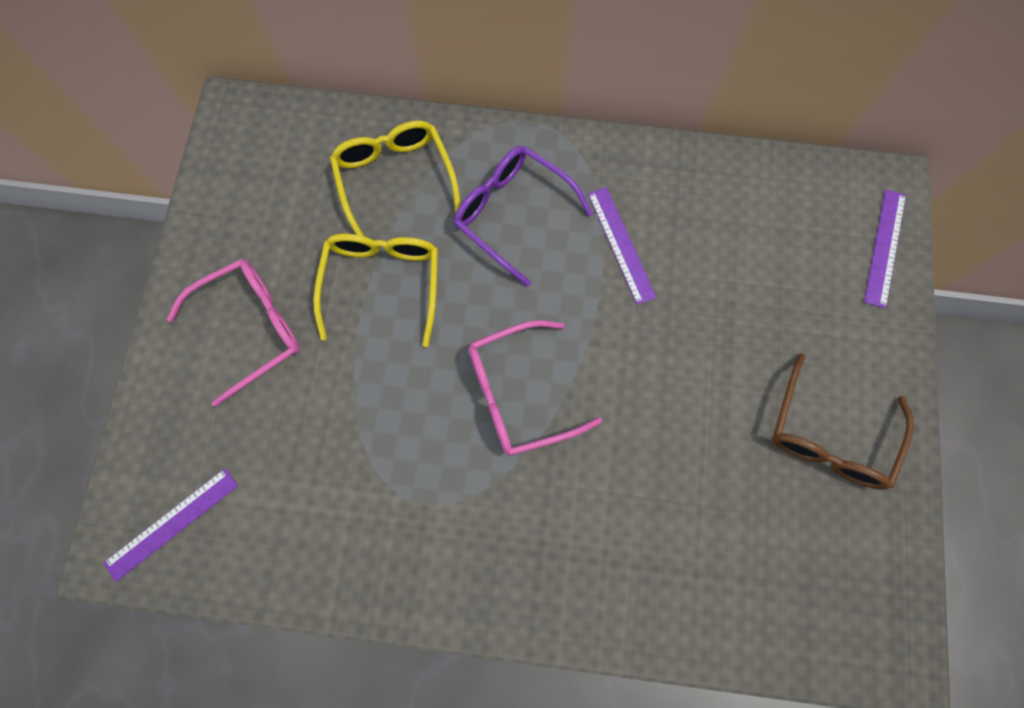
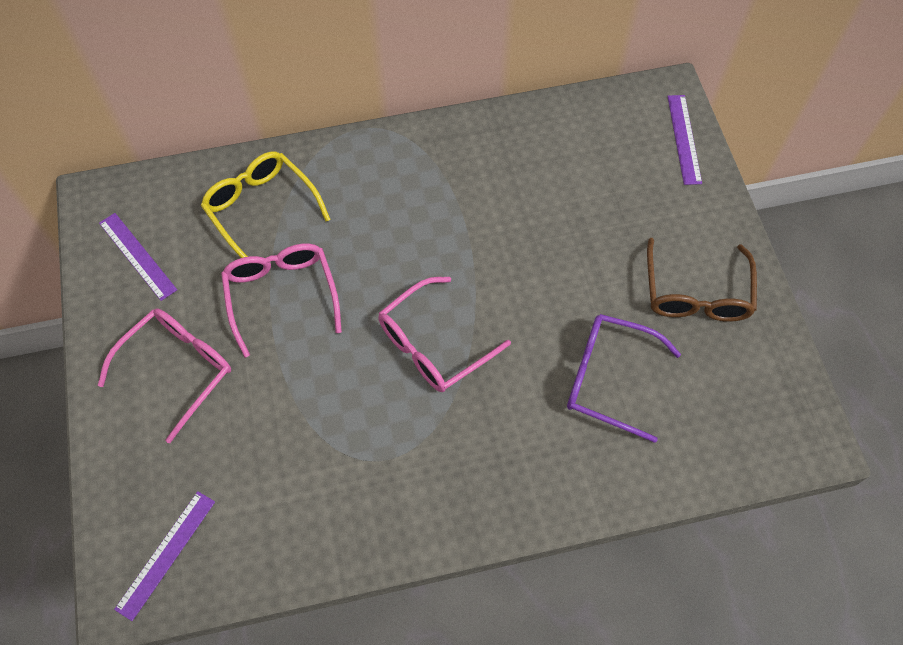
camera: 20 degrees left, 10 degrees down
yellow glasses [313,234,438,347] -> pink glasses [221,243,342,357]
purple glasses [454,146,593,287] -> purple glasses moved to [567,314,681,443]
purple ruler [588,187,657,305] -> purple ruler moved to [99,213,177,301]

